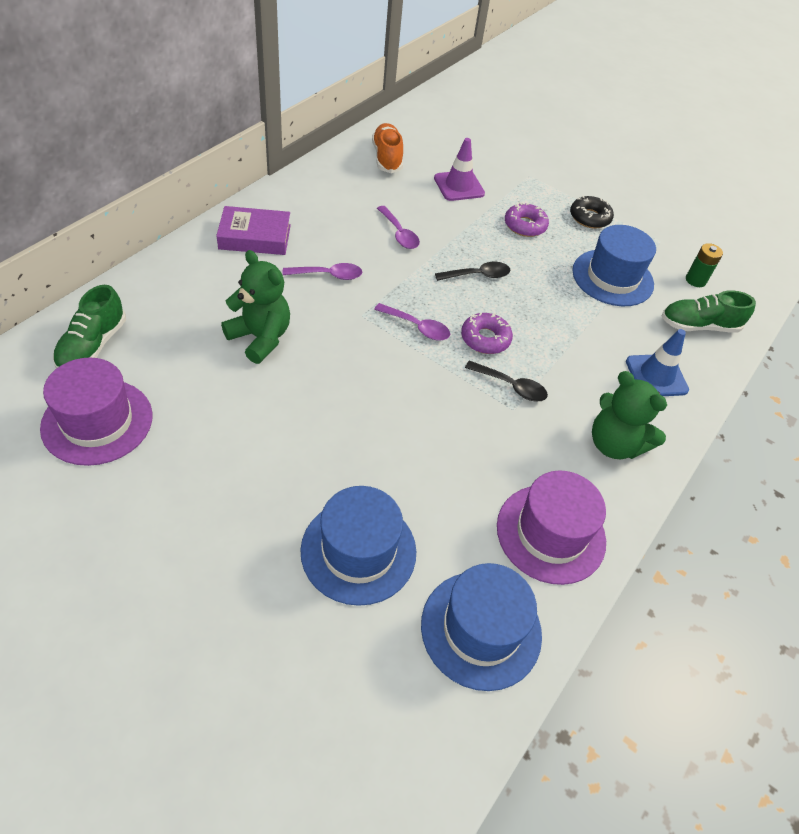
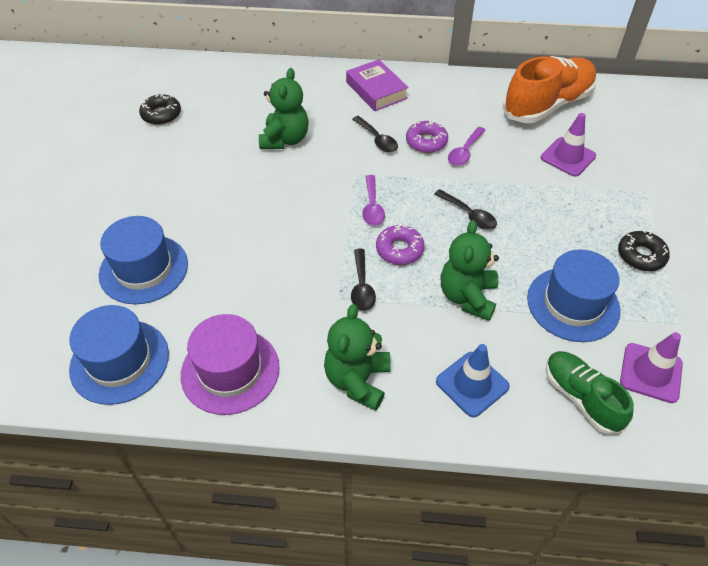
camera: 65 degrees right, 0 degrees up
purple hat [40,358,153,466] -> black donut [139,93,181,125]
green shoe [53,285,126,369] -> none
purple spoon [283,263,362,280] -> black spoon [352,116,398,153]
orange shoe [372,123,403,173] -> orange shoe [503,56,597,123], size x1.67
purple donut [505,202,549,237] -> purple donut moved to [406,121,448,153]
green battery [686,243,723,287] -> purple traffic cone [620,332,683,403]
none -> green teddy bear [441,220,499,321]

